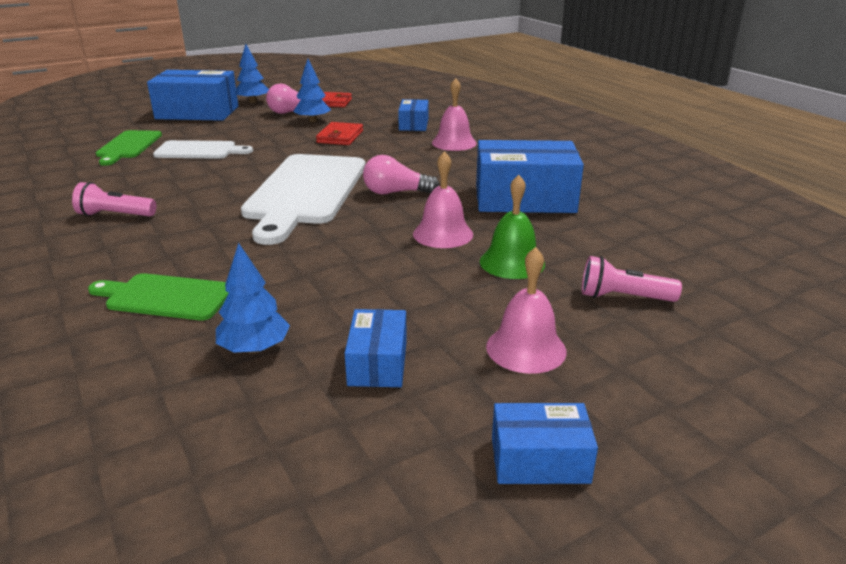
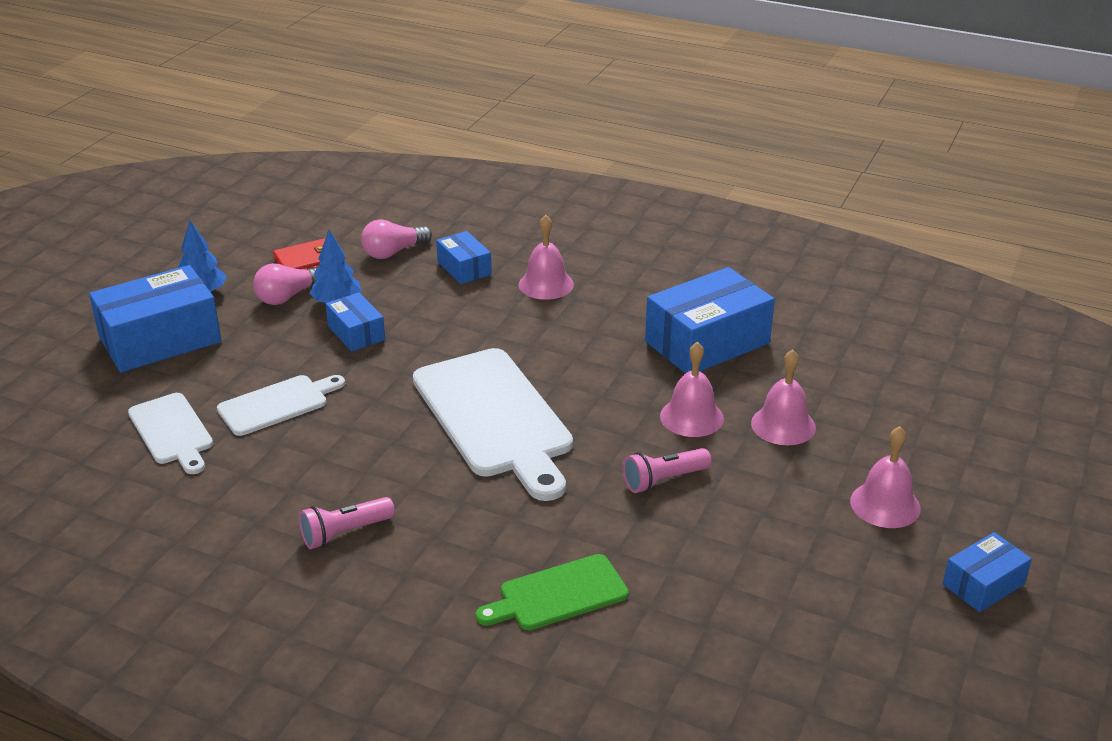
camera: 35 degrees left, 5 degrees up
green cutting board [96,130,162,166] -> white cutting board [128,393,213,474]
blue tree [216,243,290,354] -> none
red wallet [316,122,363,145] -> none
blue box [345,309,407,387] -> blue box moved to [325,292,385,351]
pink light bulb [363,155,440,194] -> pink light bulb moved to [361,219,432,259]
green bell [480,175,545,279] -> pink bell [751,349,816,445]
pink flashlight [582,256,682,302] -> pink flashlight moved to [623,448,712,493]

